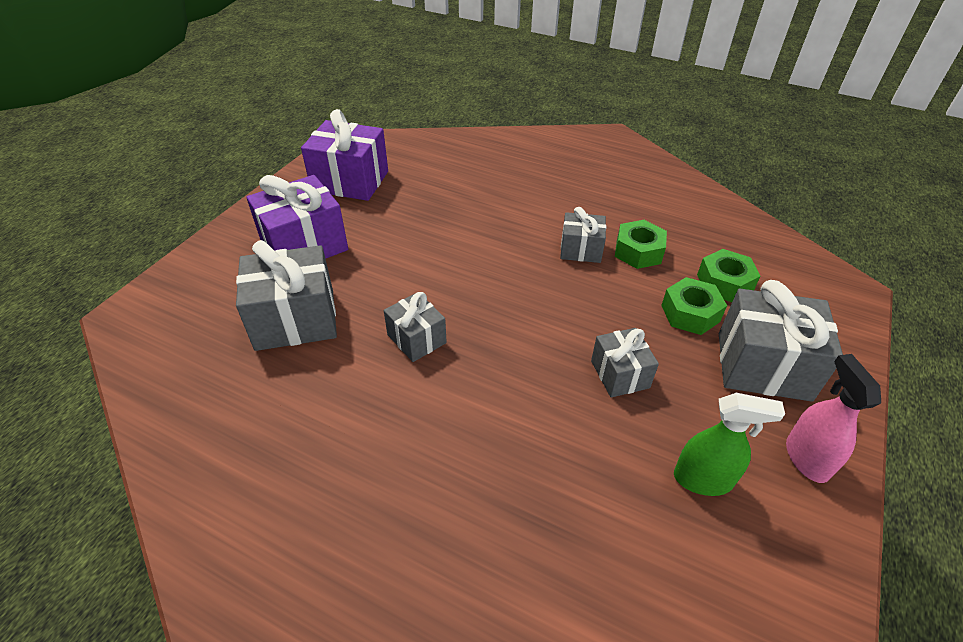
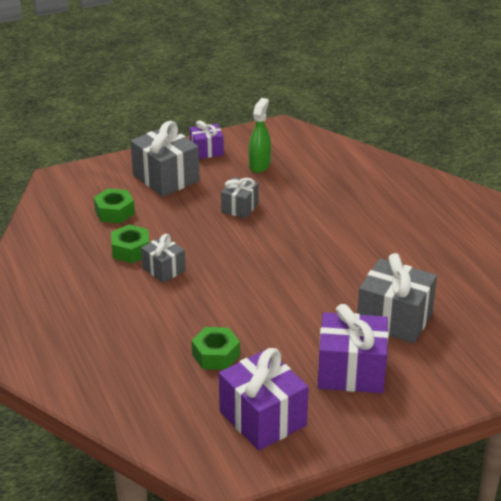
camera: 140 degrees left, 10 degrees down
grey gift [384,292,447,362] -> none
green nut [661,277,727,335] -> green nut moved to [191,327,240,370]
green spray bottle [674,393,785,496] -> green spray bottle turned 60 degrees clockwise [249,98,271,173]
pink spray bottle [786,354,881,483] -> purple gift [190,120,224,159]

